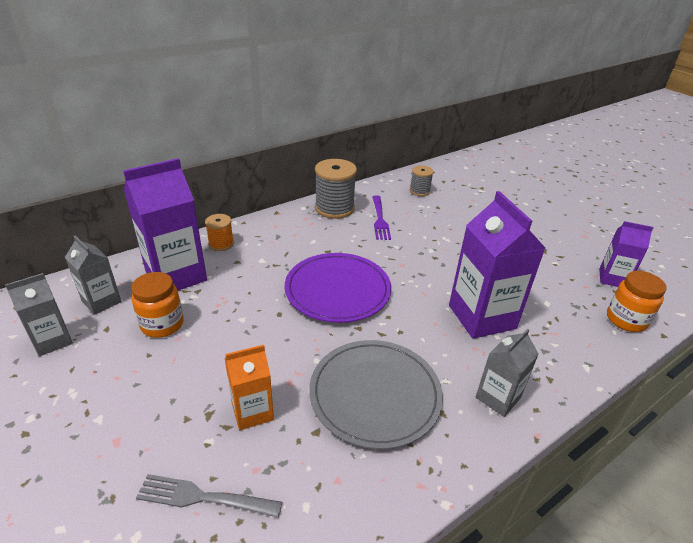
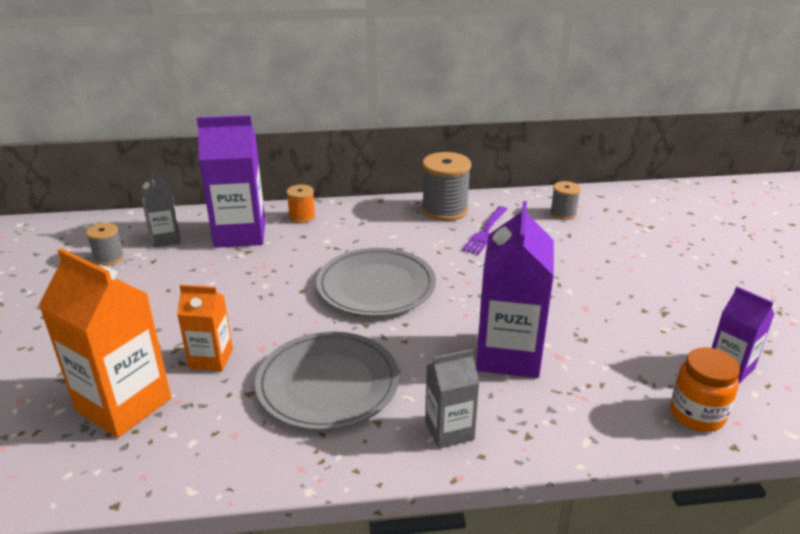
camera: 30 degrees right, 5 degrees down
grey carton [5,273,73,356] -> grey spool [86,223,124,266]
orange jar [131,272,183,338] -> none
grey fork [136,474,282,518] -> orange carton [39,248,171,438]
purple plate [285,253,391,323] -> grey plate [316,248,436,316]

